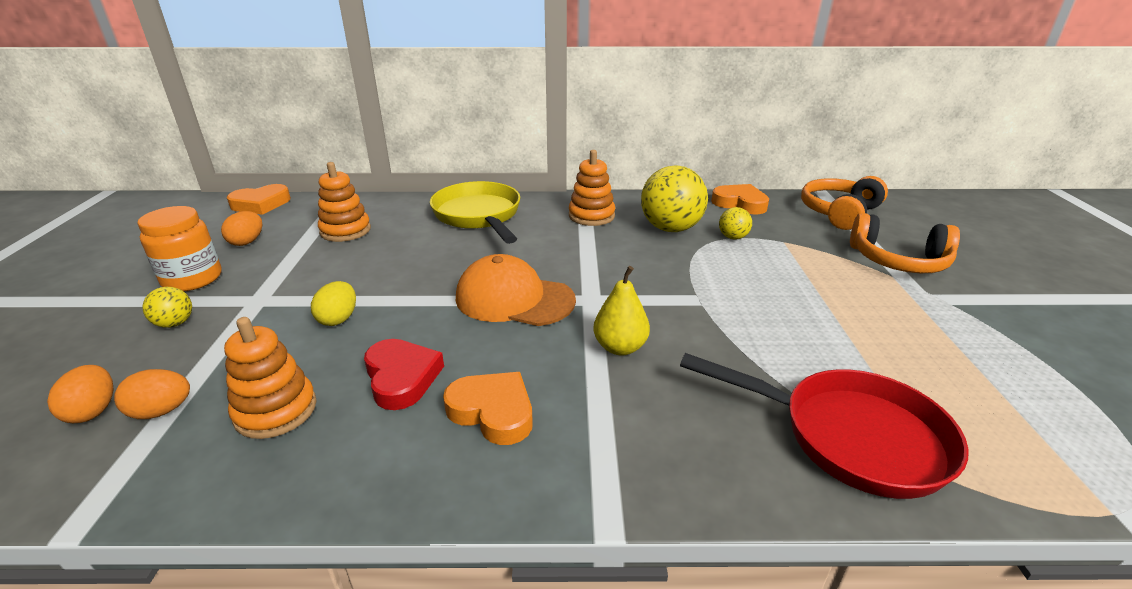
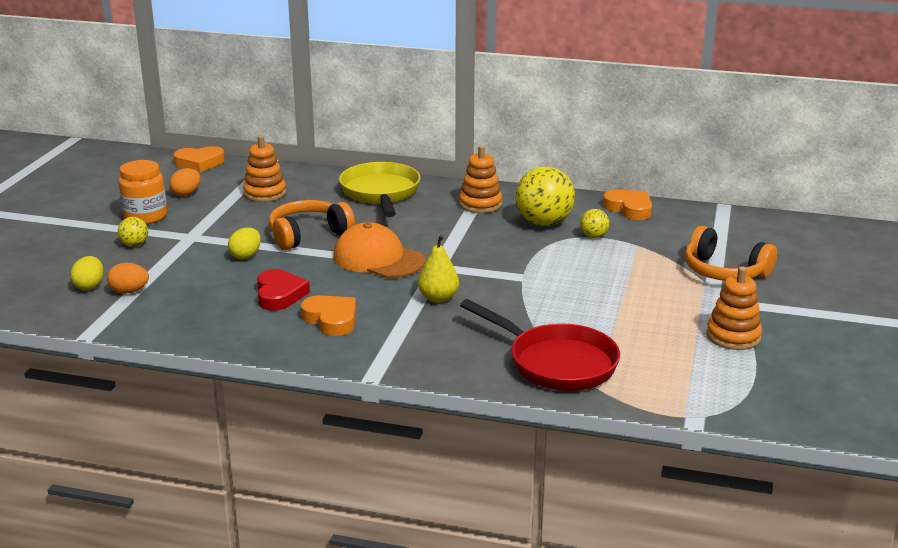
camera: 15 degrees right, 5 degrees down
orange egg [47,365,114,423] -> yellow egg [70,256,104,290]
orange stacking toy [224,317,317,439] -> orange stacking toy moved to [706,266,762,350]
orange headphones [801,176,888,230] -> orange headphones moved to [269,200,355,250]

